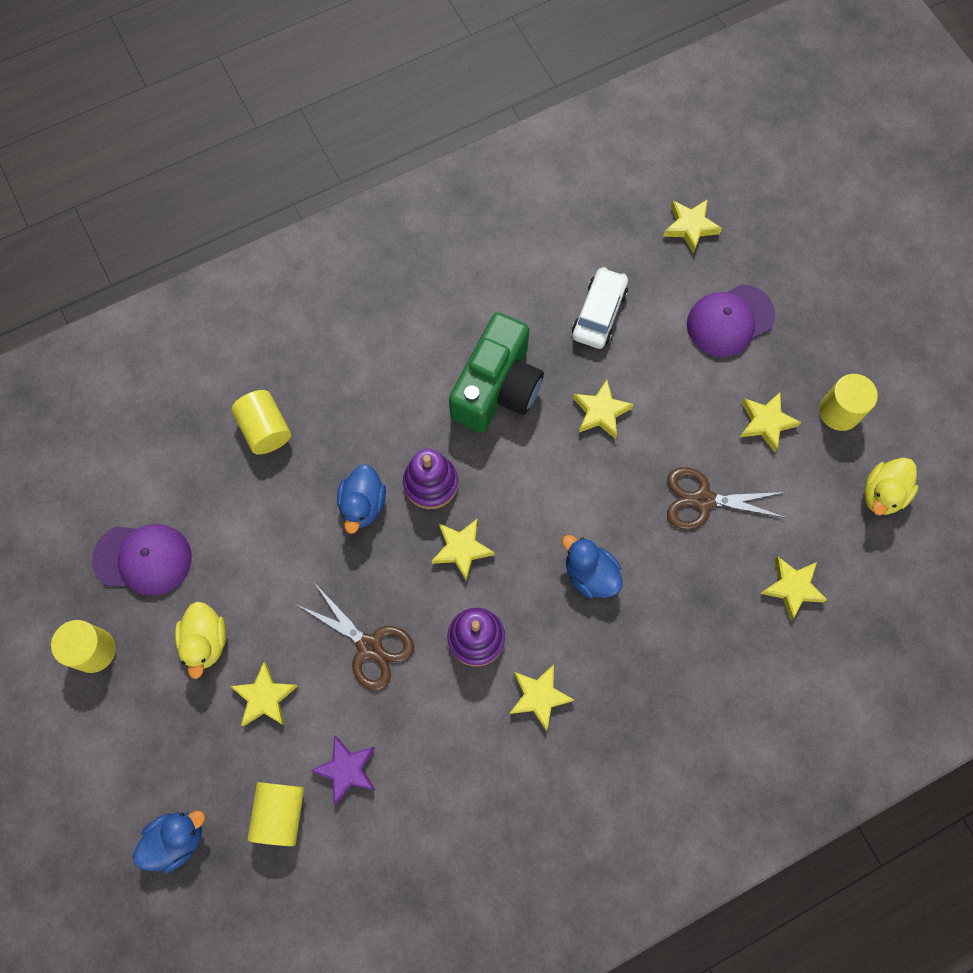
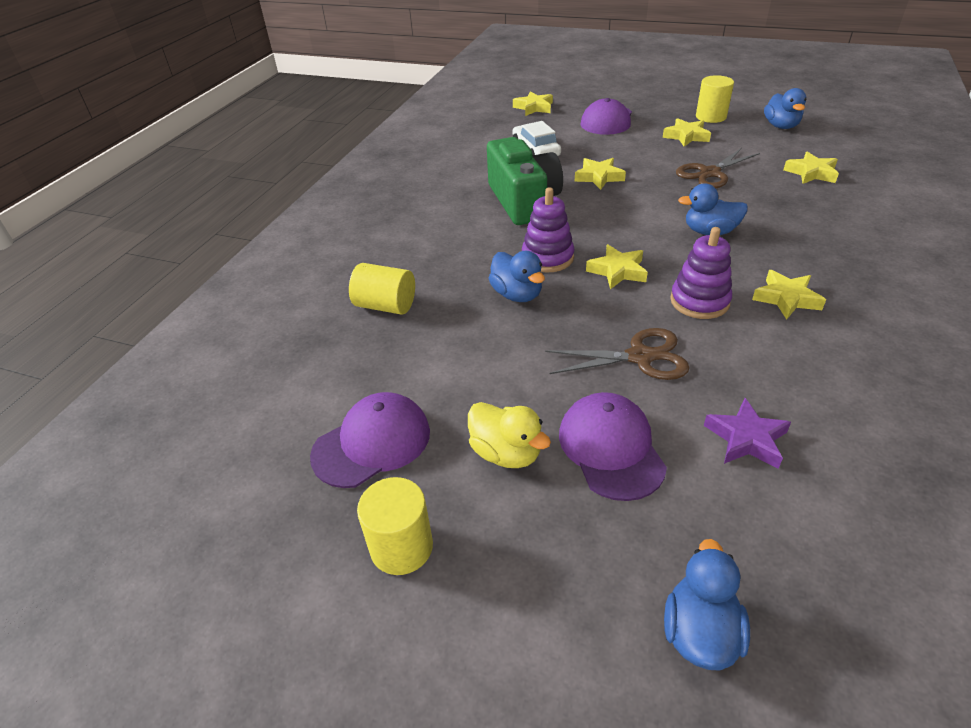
camera: 40 degrees left, 30 degrees down
yellow star [230,662,298,726] -> purple cap [559,392,667,501]
yellow cylinder [248,782,304,846] -> none
yellow duck [864,458,918,515] -> blue duck [764,88,807,129]

